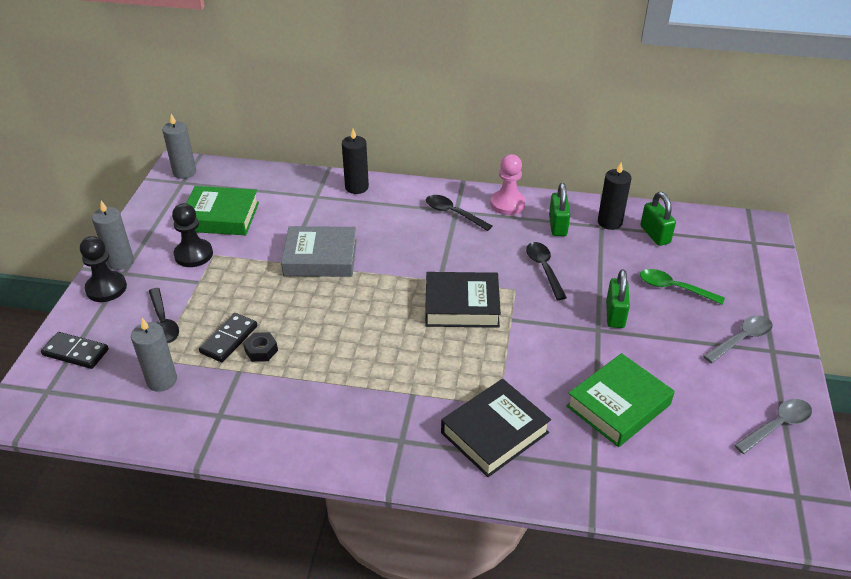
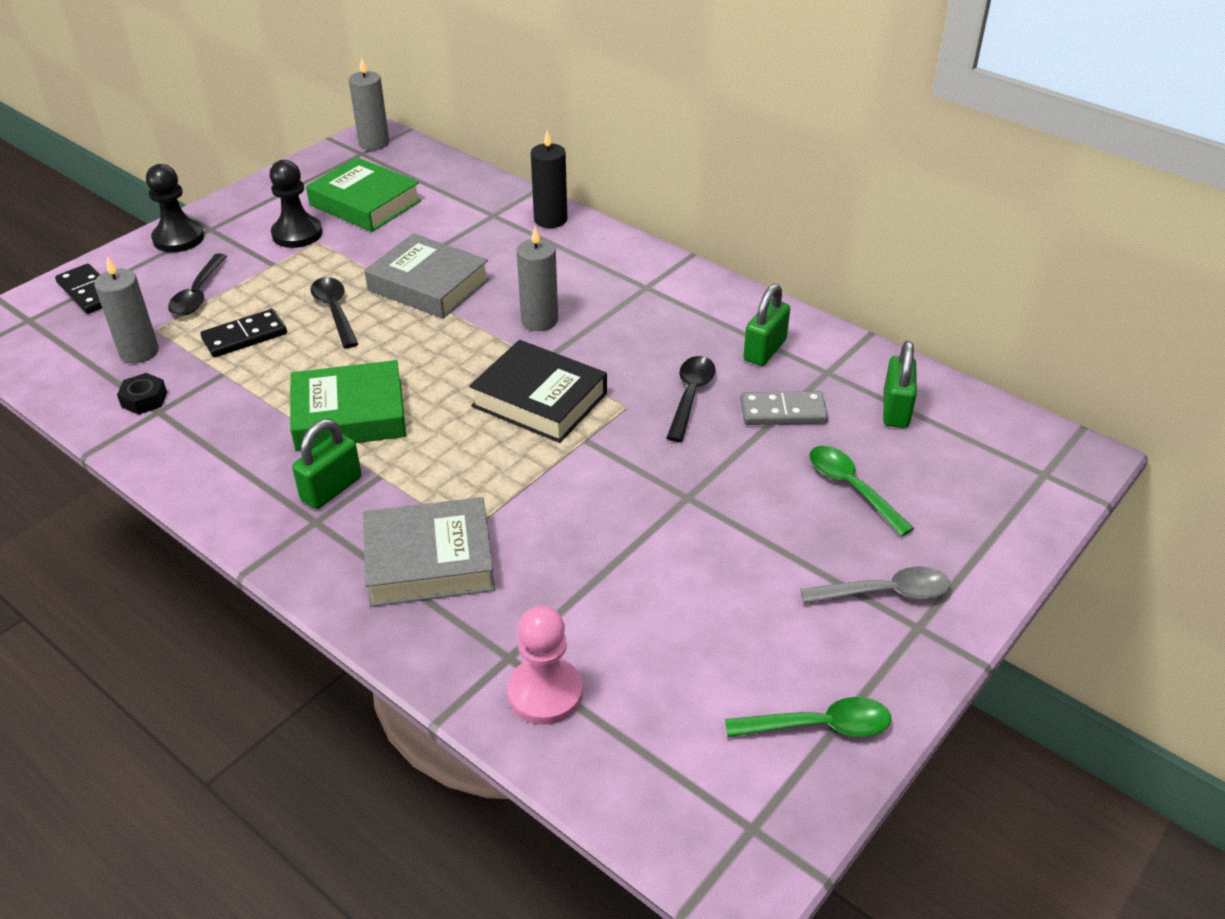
camera: 30 degrees right, 0 degrees up
grey candle [92,201,134,270] -> grey candle moved to [517,227,558,331]
black nut [243,332,278,362] -> black nut moved to [117,373,167,415]
black spoon [426,195,492,231] -> black spoon moved to [310,277,358,348]
black book [441,379,551,477] -> grey book [363,497,495,607]
pink pawn [491,154,526,215] -> pink pawn moved to [507,606,583,725]
green book [566,353,675,447] -> green book moved to [290,360,406,451]
black candle [598,162,631,230] -> none
green padlock [606,269,630,328] -> green padlock moved to [292,419,362,509]
grey spoon [734,399,812,454] -> green spoon [725,697,891,737]
none -> grey domino [740,391,828,425]

